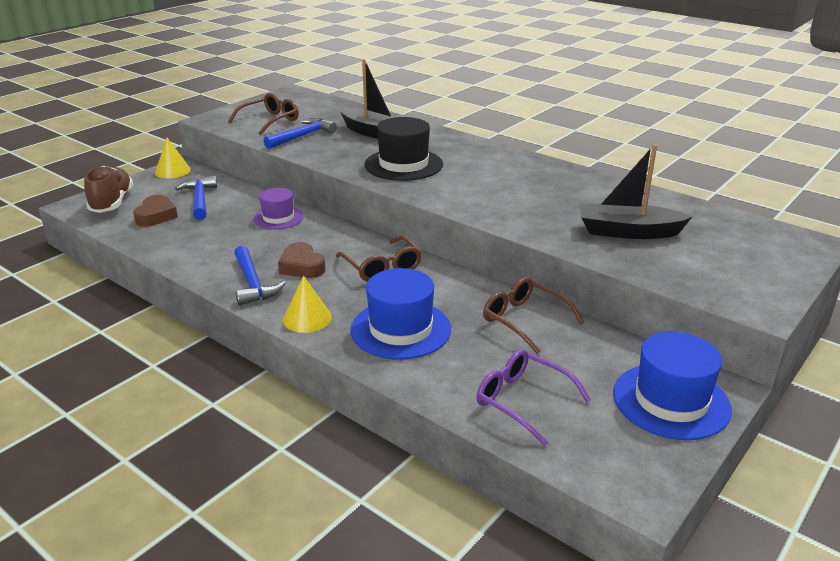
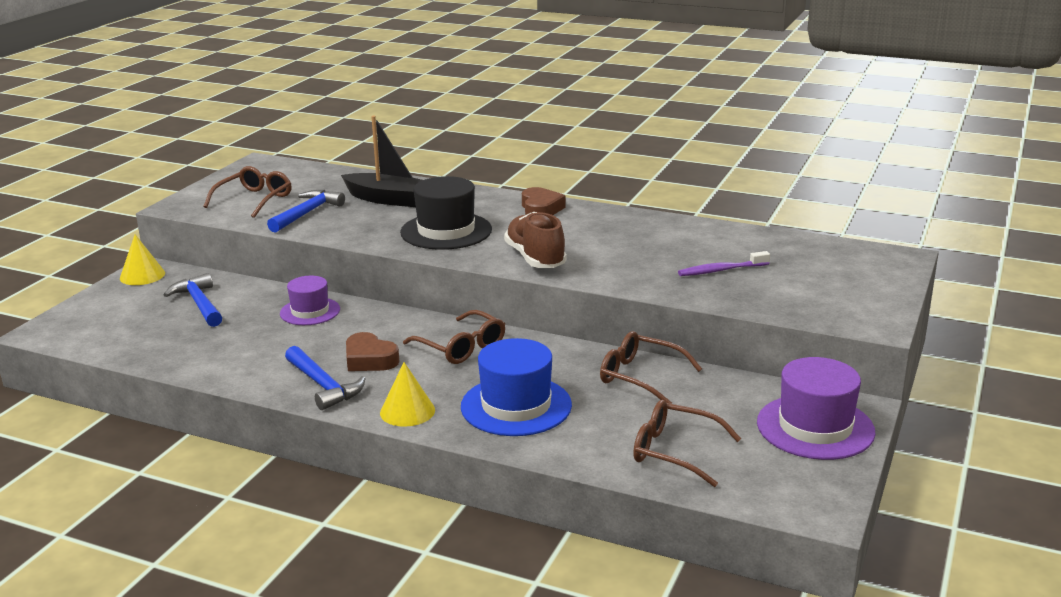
camera: 15 degrees left, 5 degrees down
brown shoe [84,166,133,213] -> brown shoe moved to [504,212,567,268]
brown heart [133,195,178,227] -> brown heart moved to [522,187,566,215]
purple glasses [476,349,591,446] -> brown glasses [633,400,741,487]
black boat [580,144,693,239] -> purple toothbrush [678,251,770,276]
blue hat [613,332,732,440] -> purple hat [757,357,876,460]

